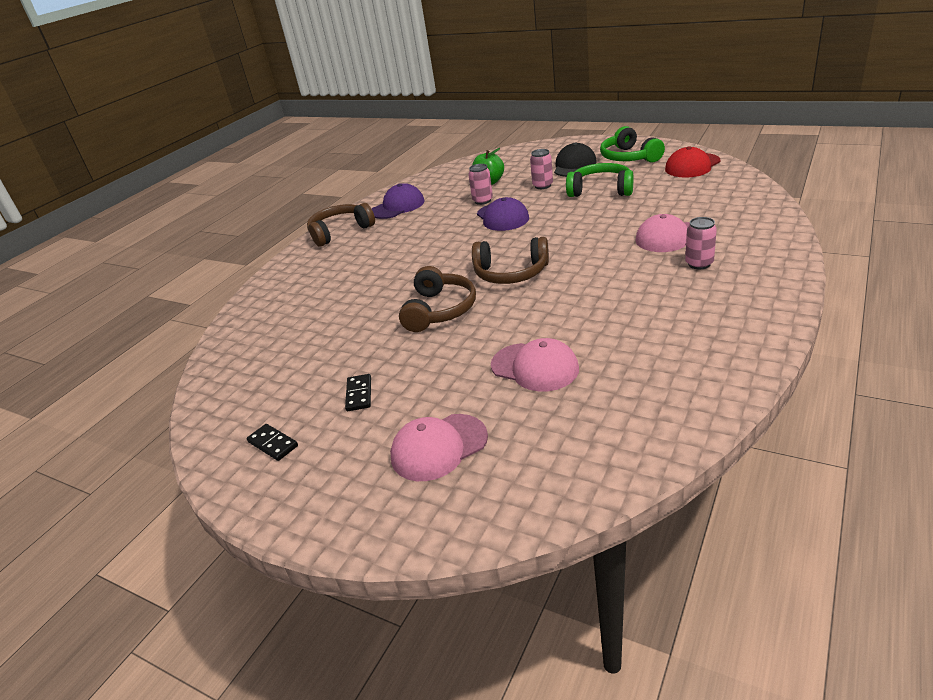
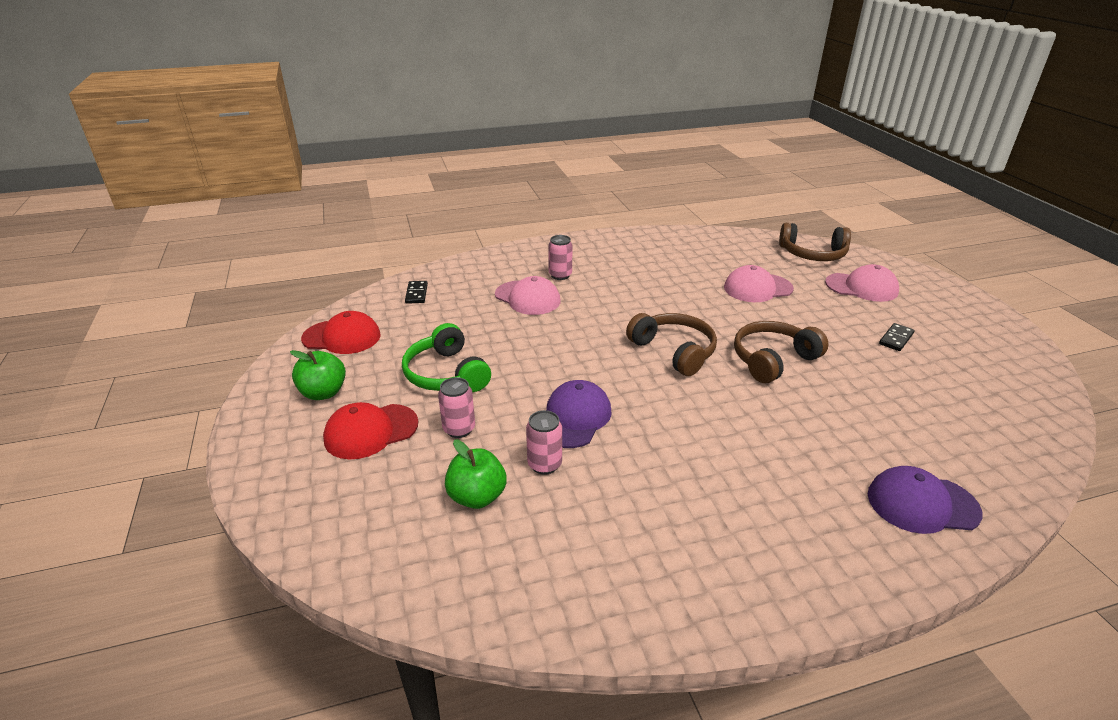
camera: 140 degrees left, 0 degrees up
black domino [247,424,298,461] -> black domino moved to [405,281,428,304]
brown headphones [307,203,375,247] -> brown headphones moved to [779,223,851,261]
purple cap [372,183,425,219] -> purple cap moved to [868,466,982,534]
pink cap [491,338,579,391] -> pink cap turned 90 degrees counterclockwise [724,265,794,302]
black cap [554,142,597,177] -> red cap [323,402,419,459]
green headphones [600,126,665,163] -> green apple [290,350,346,400]

